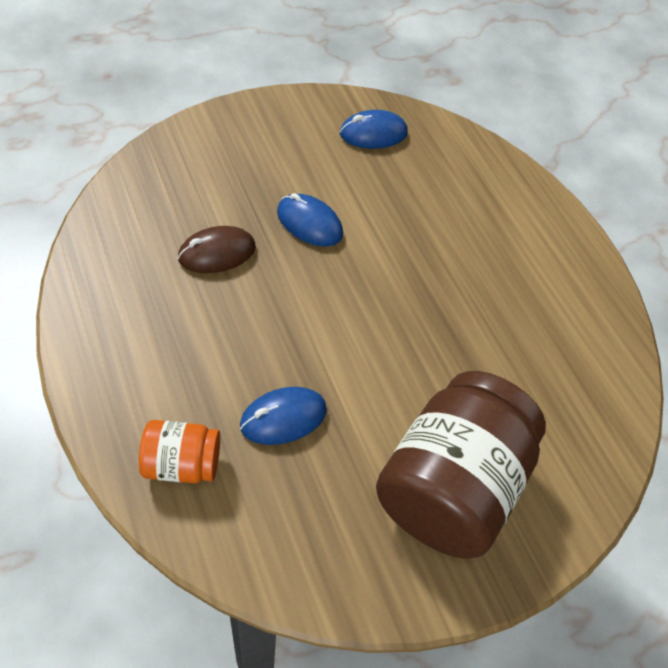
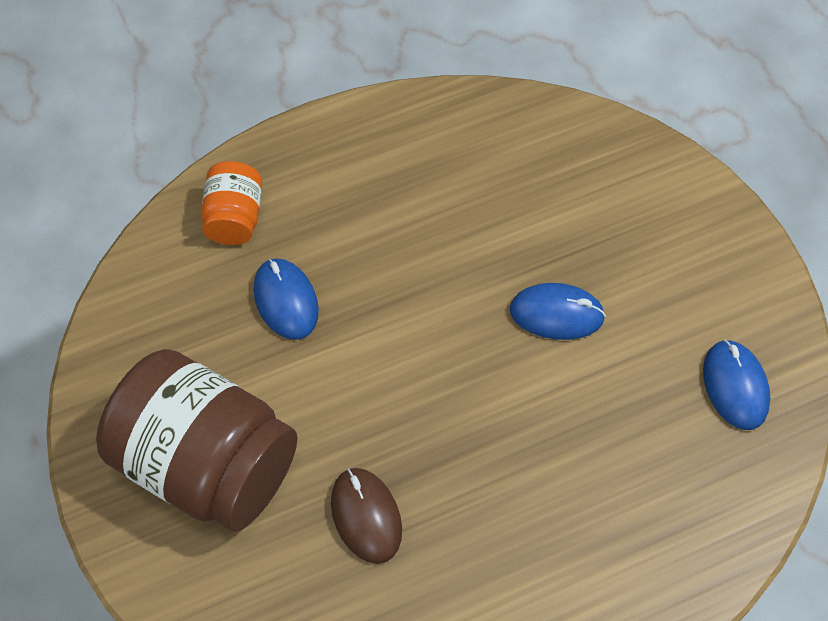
camera: 95 degrees right, 5 degrees up
brown mouse [177,226,256,273] -> brown mouse moved to [331,468,402,564]
blue mouse [277,193,343,247] -> blue mouse turned 60 degrees clockwise [510,283,606,340]

